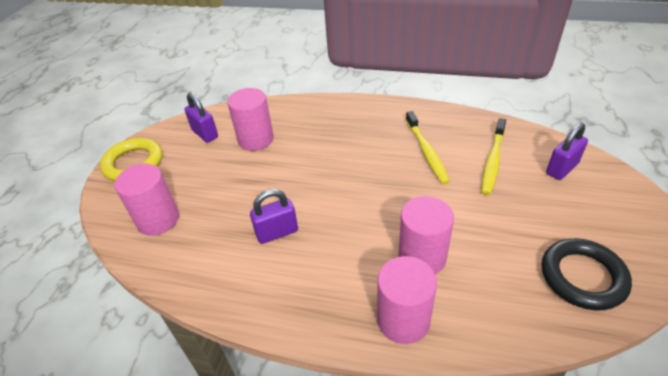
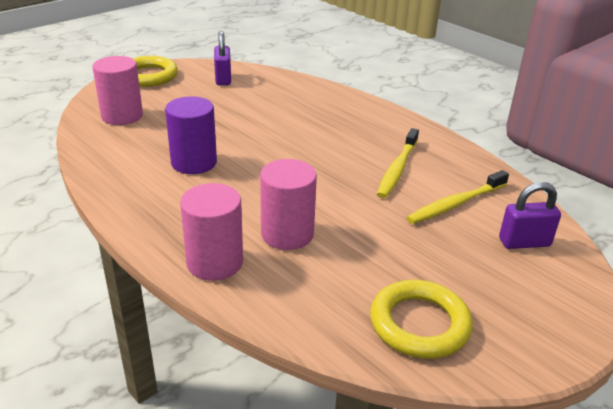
camera: 30 degrees right, 10 degrees down
pink cylinder [227,88,274,151] -> none
purple padlock [250,189,298,244] -> purple cylinder [165,96,217,174]
black ring [542,238,632,310] -> yellow ring [370,280,473,359]

